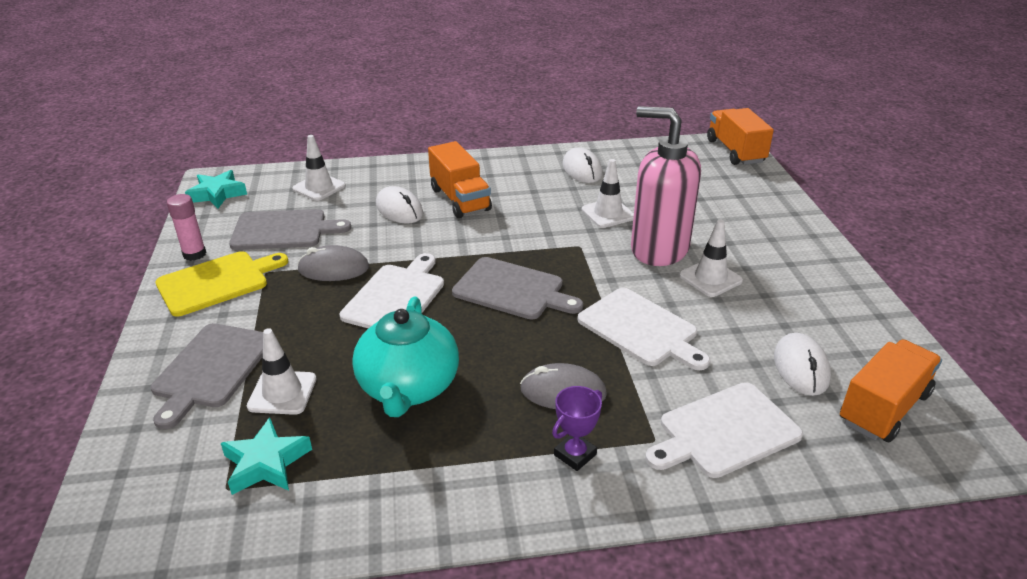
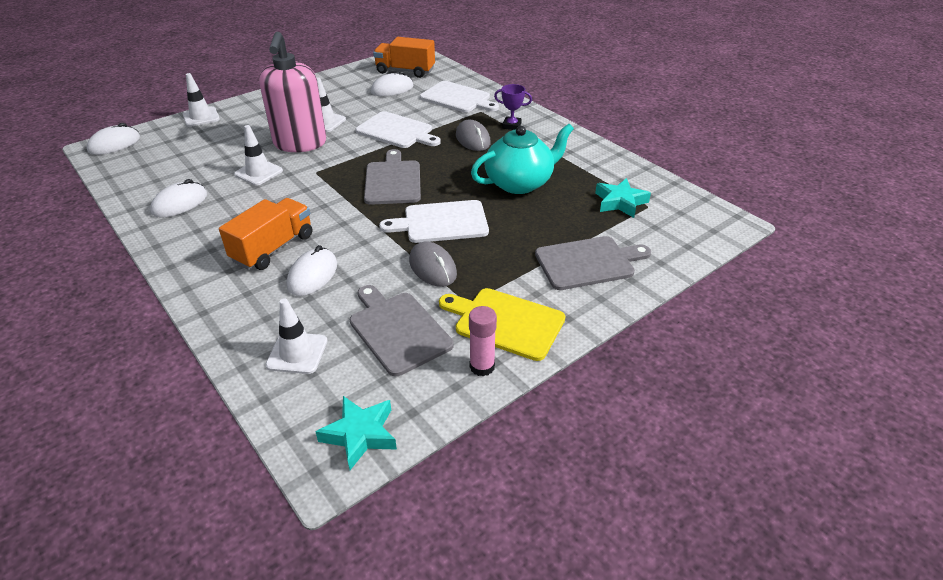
camera: 120 degrees left, 5 degrees up
white traffic cone [247,328,317,415] -> white traffic cone moved to [183,73,220,127]
white cutting board [577,288,710,370] -> white cutting board turned 105 degrees clockwise [355,111,441,148]
orange truck [707,108,774,165] -> white mouse [86,123,140,155]

